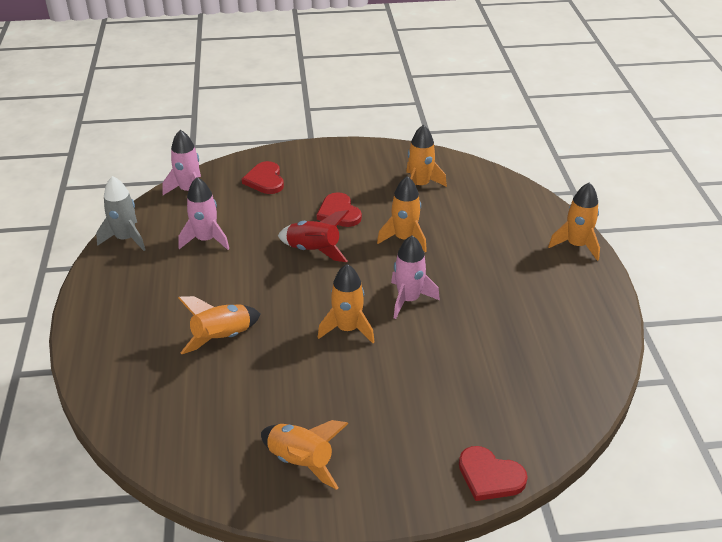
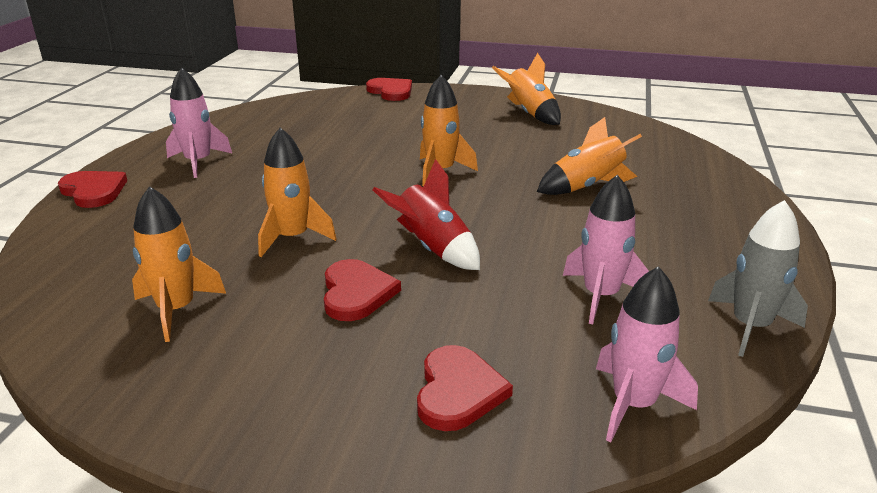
camera: 160 degrees left, 10 degrees down
pink rocket [391,235,440,319] -> pink rocket moved to [166,67,232,178]
orange rocket [548,182,600,261] -> red heart [58,171,127,208]

